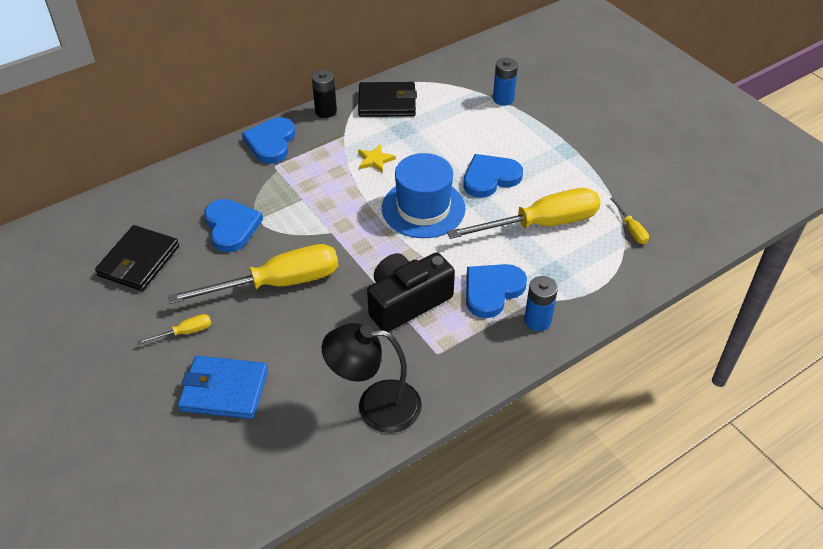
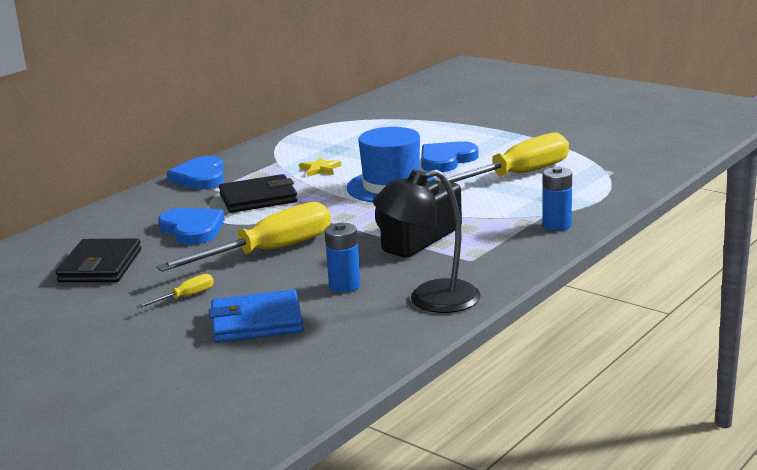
camera: 15 degrees left, 25 degrees down
black battery [312,70,337,118] -> none
black wallet [358,82,417,117] -> black wallet moved to [219,174,298,213]
blue heart [466,264,527,318] -> none
blue battery [493,58,518,106] -> blue battery moved to [325,223,361,293]
yellow screwdriver [610,197,649,244] -> none

